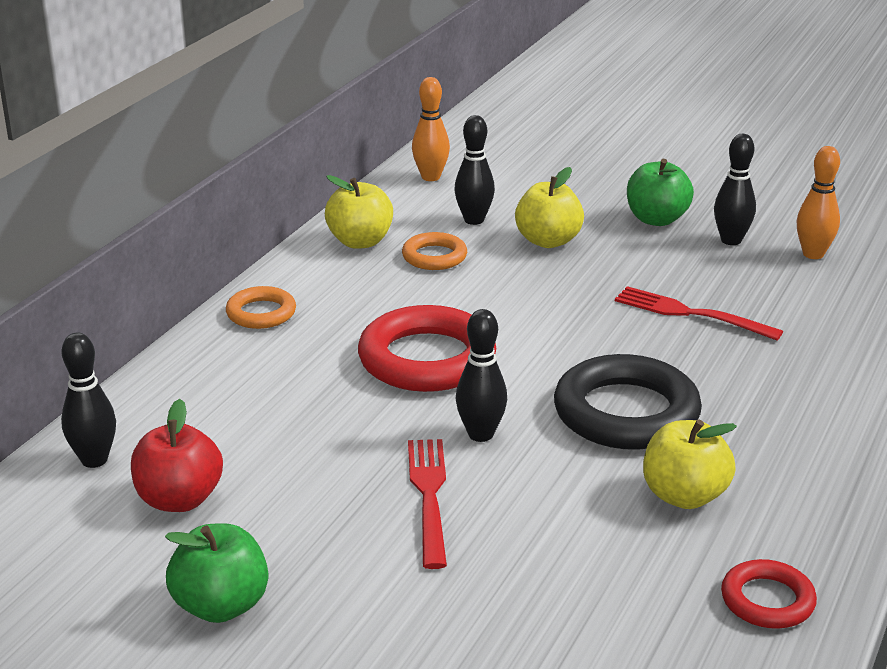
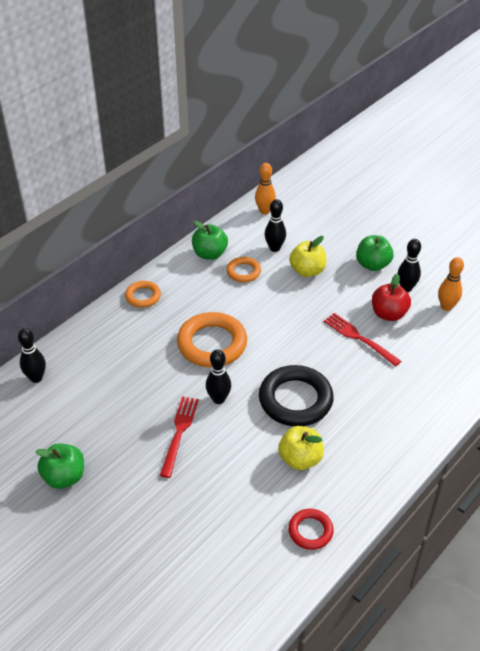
camera: 15 degrees right, 15 degrees up
red apple [131,399,223,512] -> red apple moved to [372,274,411,321]
yellow apple [325,175,393,249] -> green apple [192,221,228,260]
red ring [358,305,496,392] -> orange ring [177,312,247,367]

